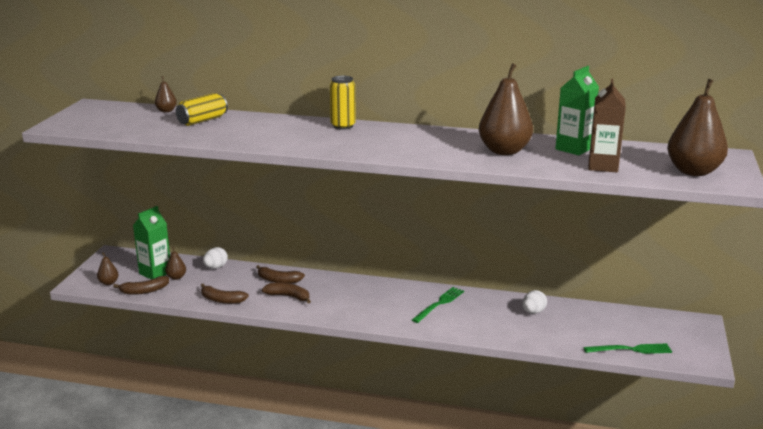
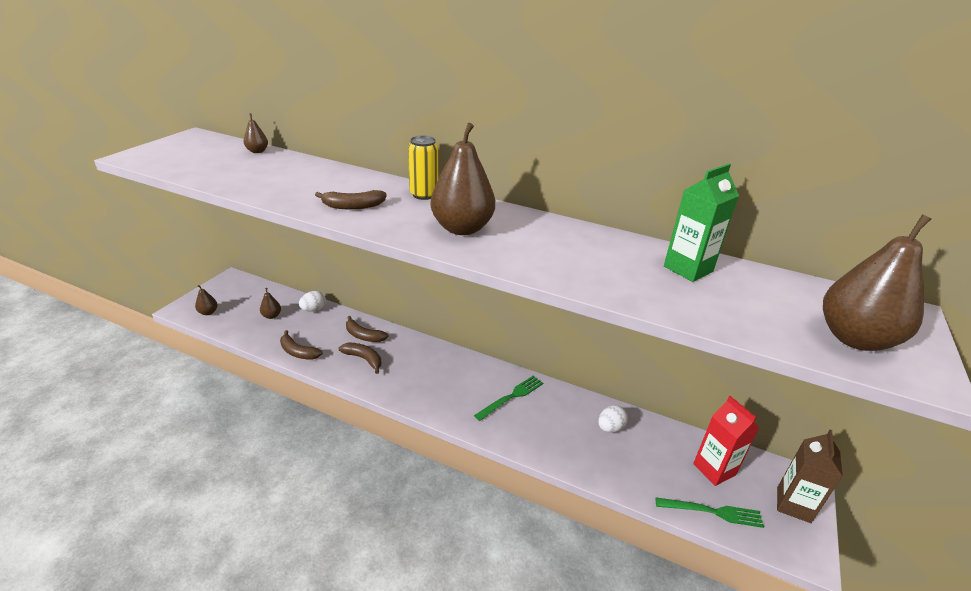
camera: 10 degrees right, 10 degrees up
brown banana [113,276,169,295] -> brown banana moved to [315,190,387,210]
green carton [133,206,170,279] -> none
yellow can [176,93,228,126] -> none
brown pear [479,63,533,155] -> brown pear moved to [430,123,495,235]
brown carton [588,79,626,172] -> brown carton moved to [777,430,843,523]
none -> red carton [693,396,759,486]

